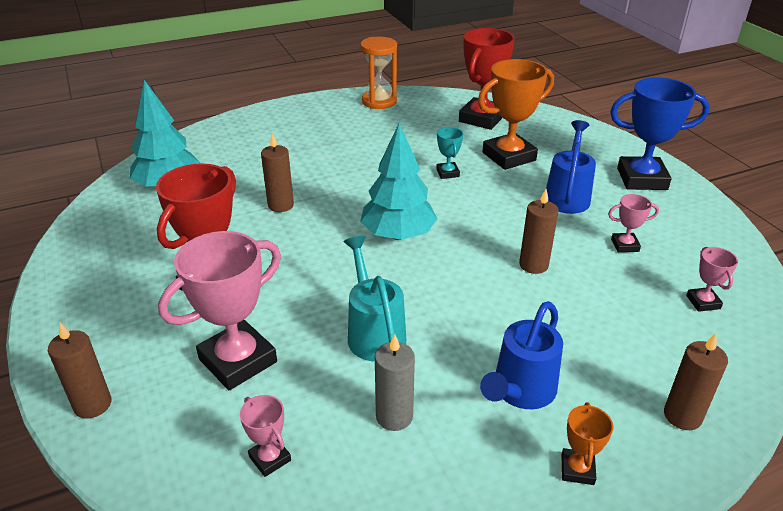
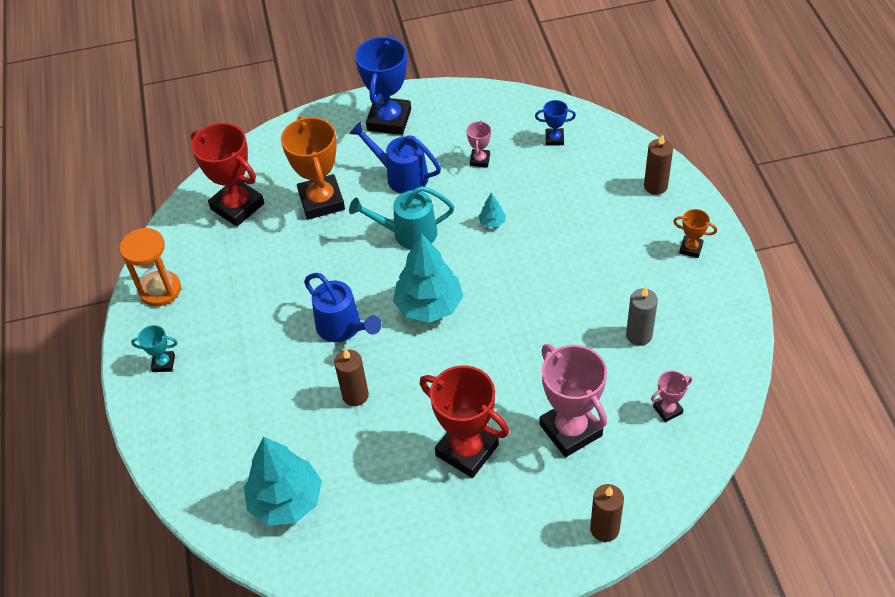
camera: 75 degrees left, 15 degrees up
turquoise watering can [344,236,406,362] -> turquoise watering can moved to [349,186,454,249]
turquoise trophy [436,127,463,179] -> turquoise trophy moved to [131,325,177,372]
blue watering can [480,301,563,409] -> blue watering can moved to [304,273,381,342]
brown candle [519,189,559,274] -> turquoise tree [479,193,506,228]
pink trophy [686,247,738,312] -> blue trophy [535,100,576,146]

